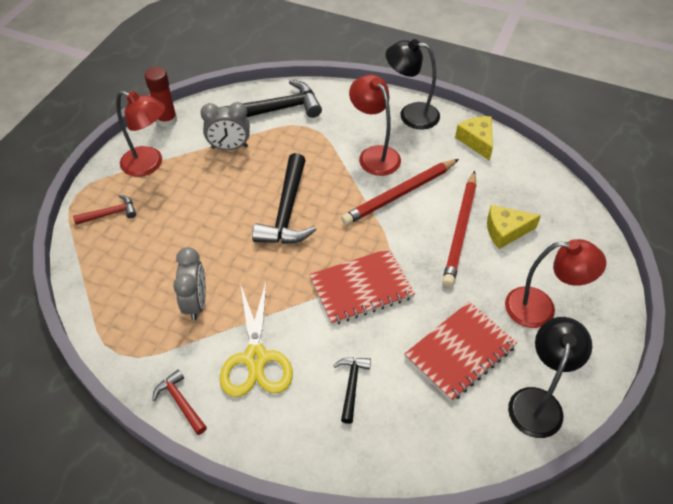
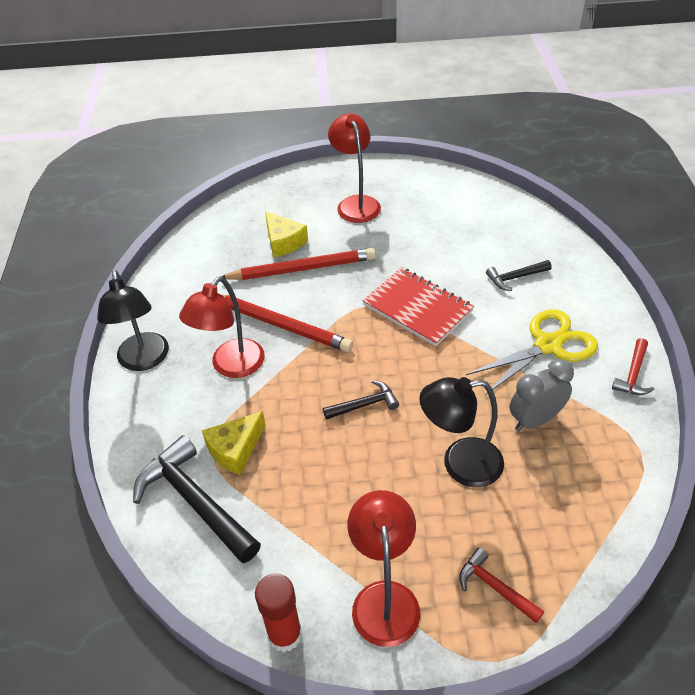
camera: 115 degrees left, 5 degrees down
grey clock [200,102,250,150] -> none
black hammer [252,153,316,244] -> black hammer [323,380,399,420], size x0.52
red notebook [404,301,517,402] -> none
yellow cheese [455,116,493,161] -> yellow cheese moved to [202,411,266,475]
black lamp [508,317,592,438] -> black lamp moved to [419,377,504,487]

